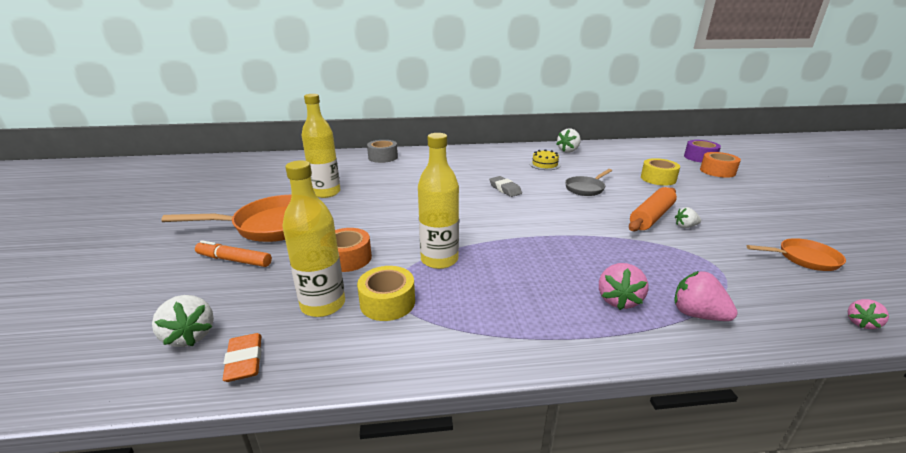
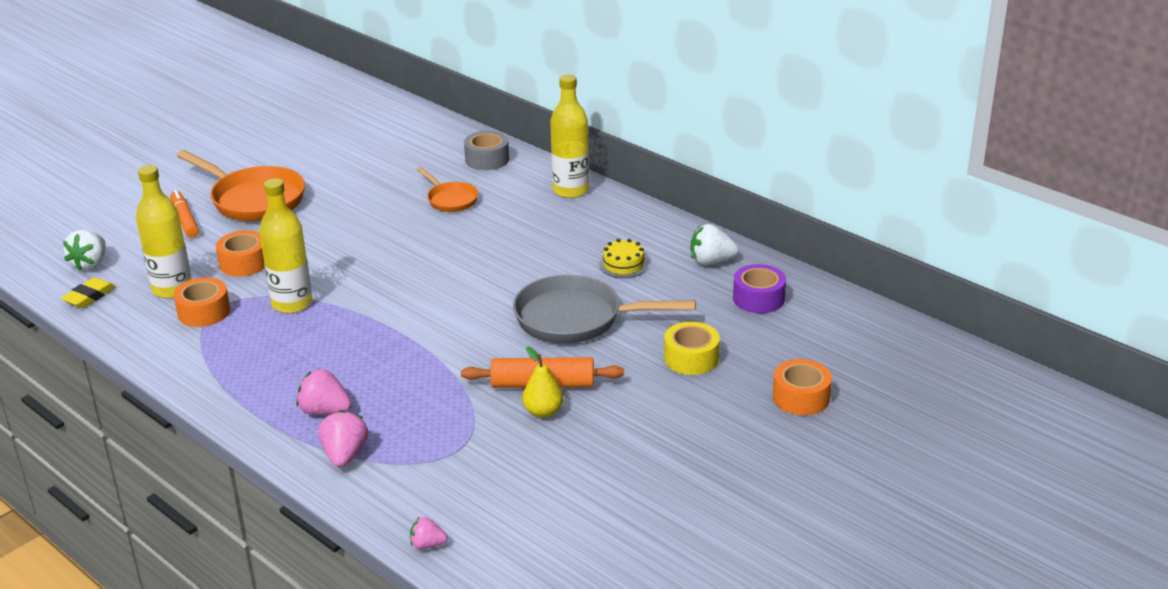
camera: 50 degrees right, 5 degrees up
orange eraser [223,333,262,382] -> yellow eraser [61,277,116,308]
yellow bottle [302,94,340,198] -> yellow bottle moved to [550,74,589,198]
yellow tape [357,266,415,321] -> orange tape [173,277,230,327]
grey eraser [489,176,522,197] -> none
grey pan [565,169,612,196] -> grey pan [513,275,696,344], size x1.83
pink strawberry [599,263,649,310] -> pink strawberry turned 45 degrees clockwise [296,369,352,415]
white strawberry [675,207,701,228] -> yellow pear [522,347,563,418]
purple tape [684,140,721,163] -> purple tape moved to [733,264,786,313]
orange pan [747,238,846,271] -> orange pan moved to [417,167,478,212]

